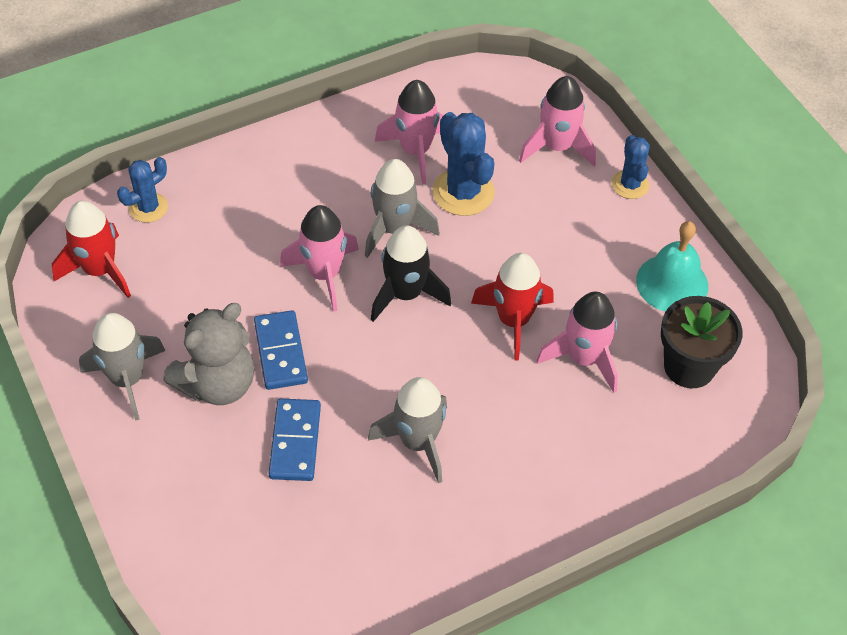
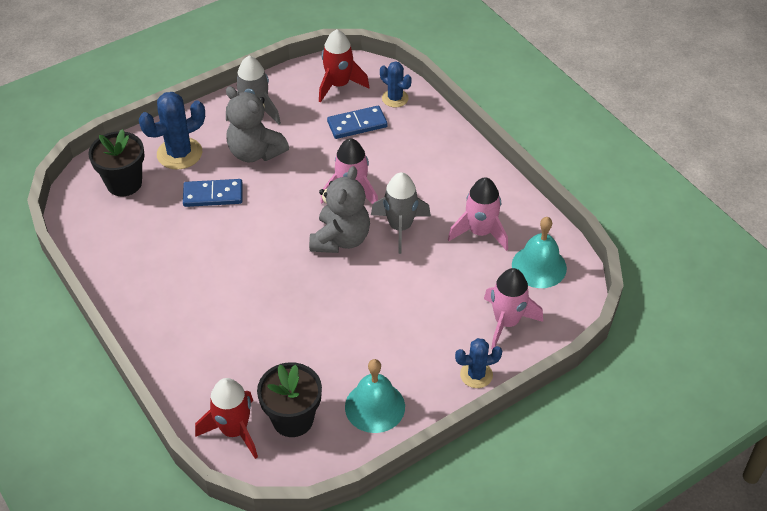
camera: 85 degrees right, 5 degrees down
blue domino [254,310,308,390] -> blue domino moved to [327,106,388,139]
grey rocket [368,377,447,483] -> none
black rocket [371,225,451,322] -> grey teddy bear [309,166,370,253]
blue cactus [432,112,495,216] -> blue cactus moved to [139,92,205,170]
red rocket [471,253,554,361] -> red rocket moved to [195,378,258,459]
pink rocket [536,292,618,393] -> none
none -> black flower pot [88,129,145,196]
none -> turquoise bell [512,217,567,288]

